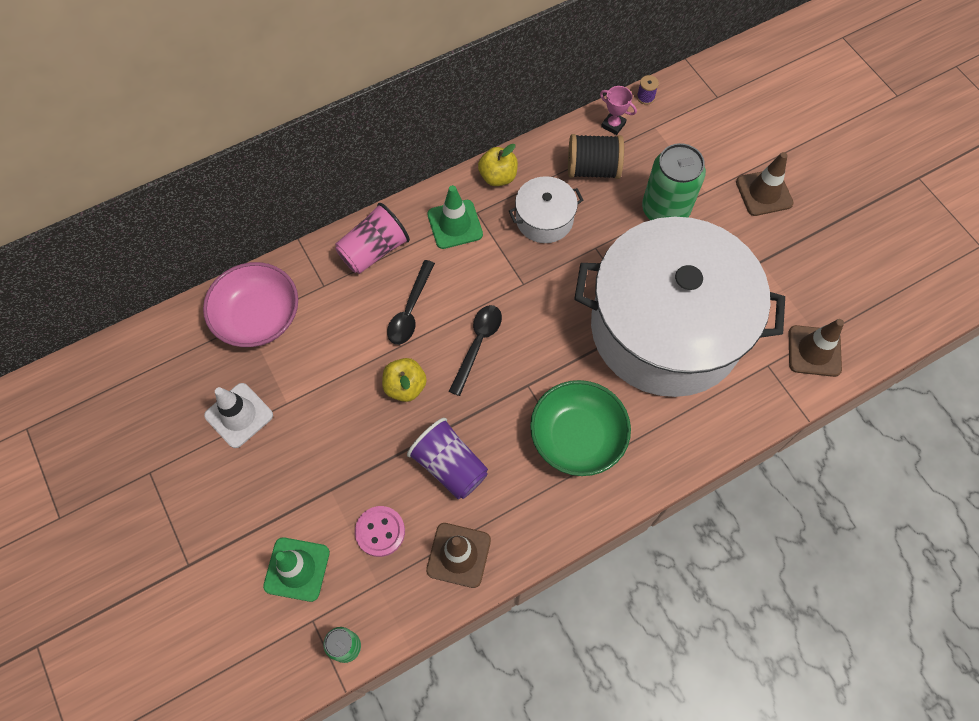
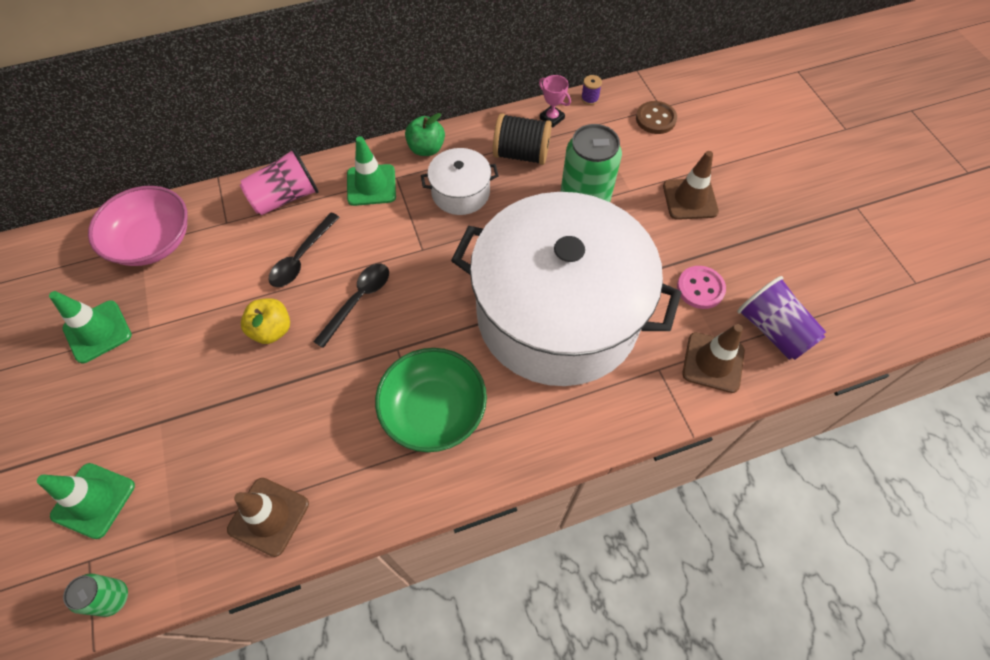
camera: 10 degrees right, 5 degrees down
white traffic cone [204,383,273,448] -> green traffic cone [49,291,132,363]
pink button [355,506,405,557] -> pink button moved to [677,266,726,309]
purple cup [407,418,488,499] -> purple cup moved to [737,276,826,360]
yellow apple [478,144,518,186] -> green apple [405,113,445,156]
none -> brown button [636,101,677,134]

